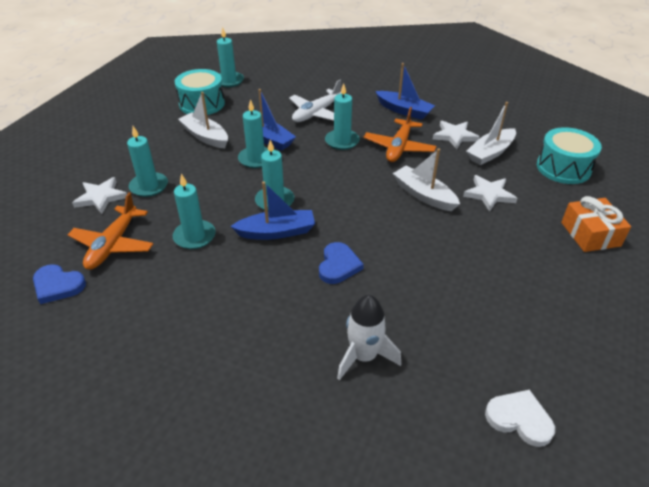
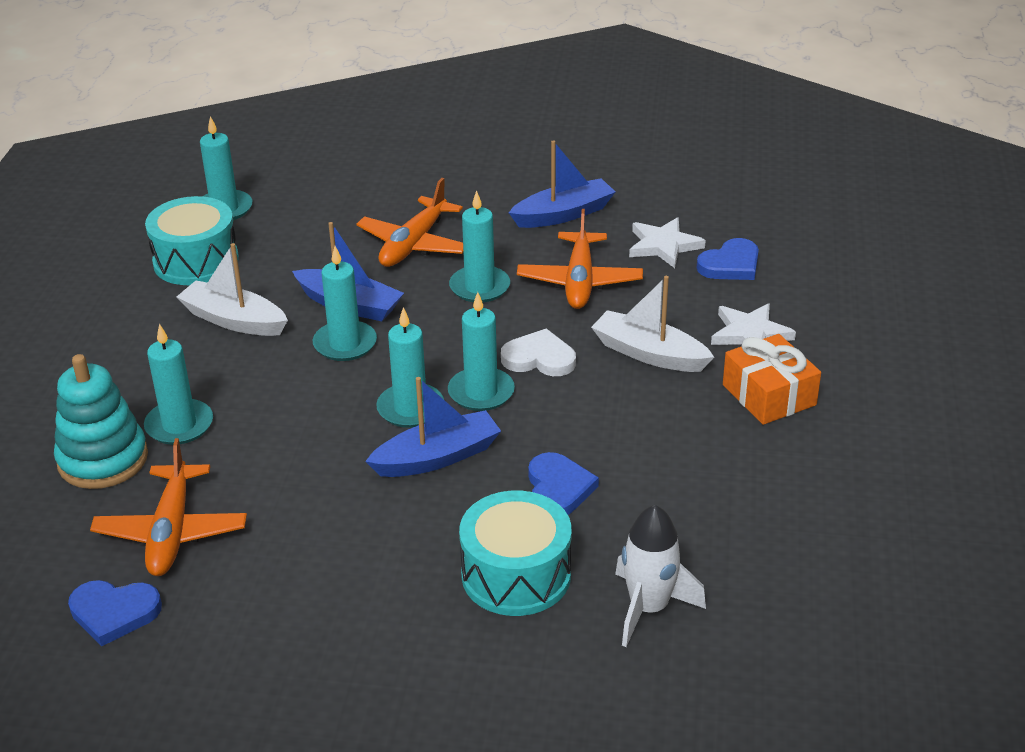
camera: 15 degrees left, 5 degrees down
white star [72,177,127,214] -> turquoise stacking toy [54,354,148,489]
turquoise candle [173,174,216,249] -> turquoise candle moved to [448,292,515,411]
white plane [289,80,342,122] -> orange plane [356,178,463,267]
blue boat [375,63,435,120] -> blue boat turned 45 degrees counterclockwise [509,140,615,228]
white boat [466,102,516,165] -> blue heart [697,238,759,280]
white heart [485,390,555,447] -> white heart moved to [501,328,576,376]
turquoise drum [537,127,602,184] -> turquoise drum moved to [459,491,572,616]
orange gift [561,196,631,252] -> orange gift moved to [723,334,821,425]

